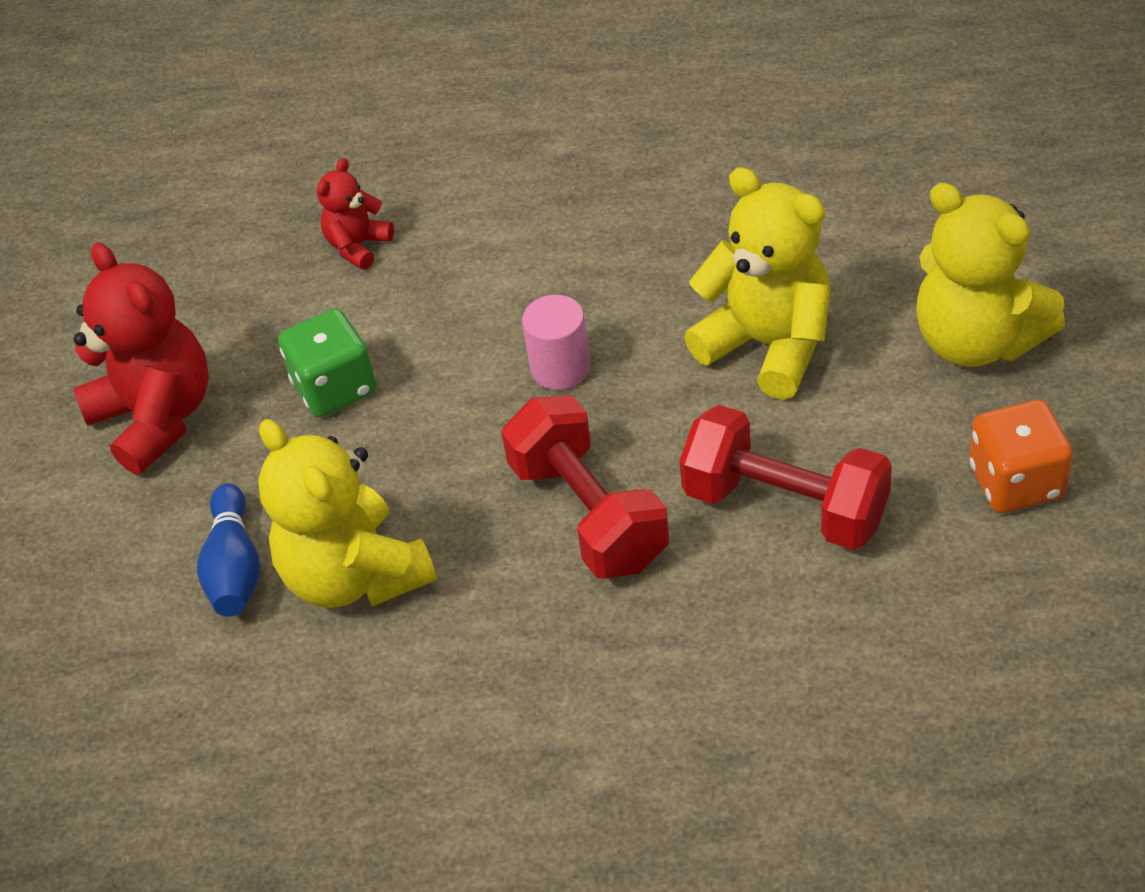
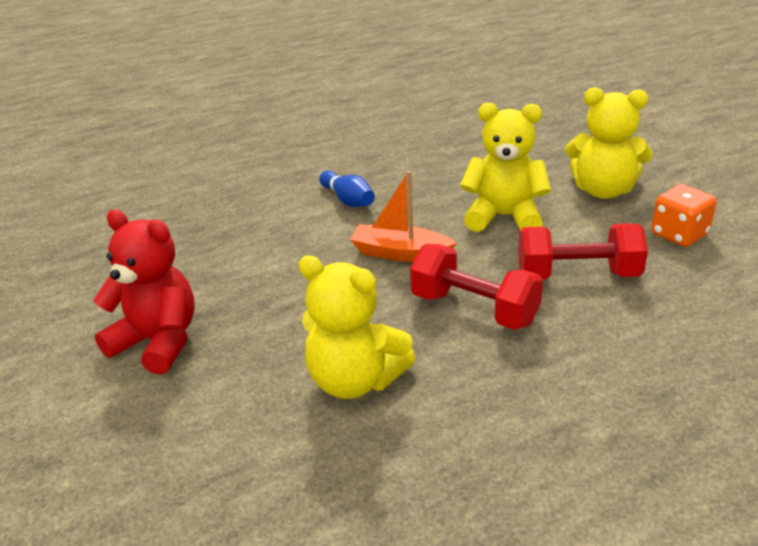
camera: 30 degrees left, 15 degrees down
blue bowling pin [197,483,260,617] -> blue bowling pin moved to [319,170,375,207]
green dice [278,308,376,417] -> none
red teddy bear [317,158,394,270] -> none
pink cylinder [522,295,591,390] -> orange boat [350,171,457,262]

